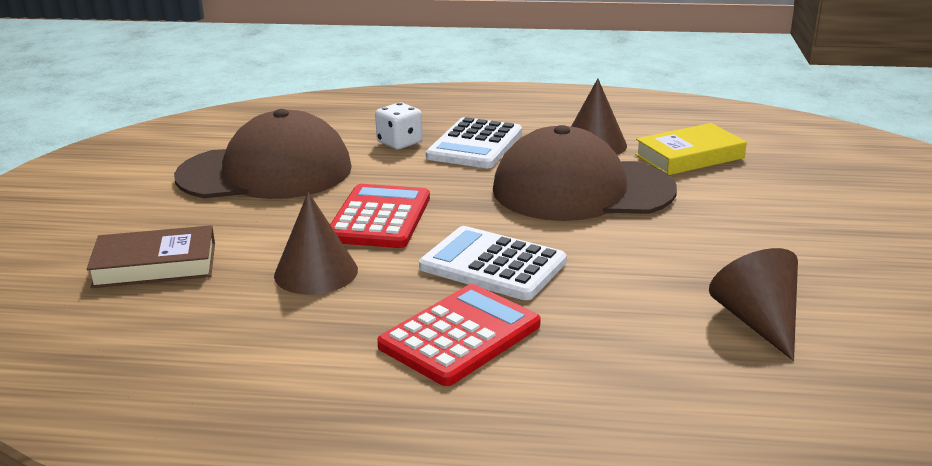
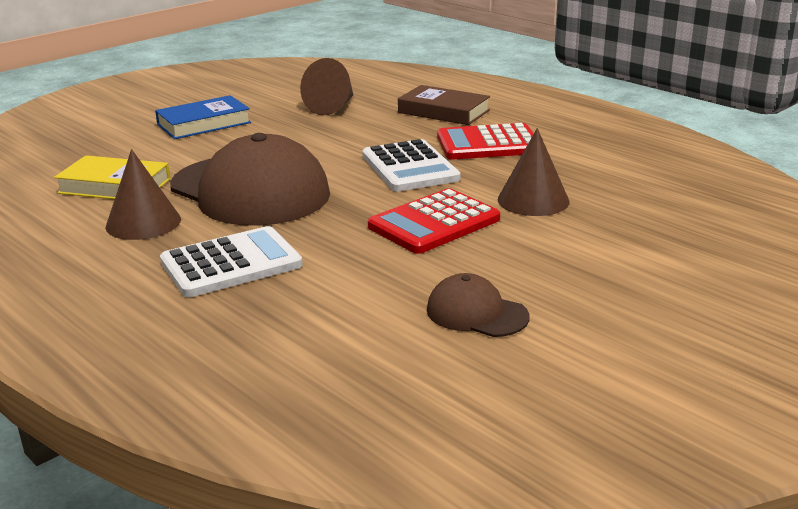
camera: 140 degrees left, 0 degrees up
brown book [87,225,215,288] -> brown book moved to [398,85,490,125]
brown cap [174,109,352,199] -> brown cap [427,273,530,337], size x0.46
white dice [375,103,423,149] -> none
none -> blue book [155,95,251,139]

